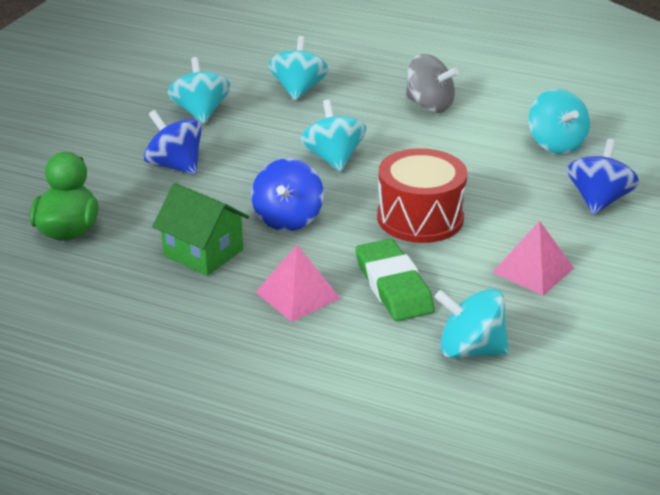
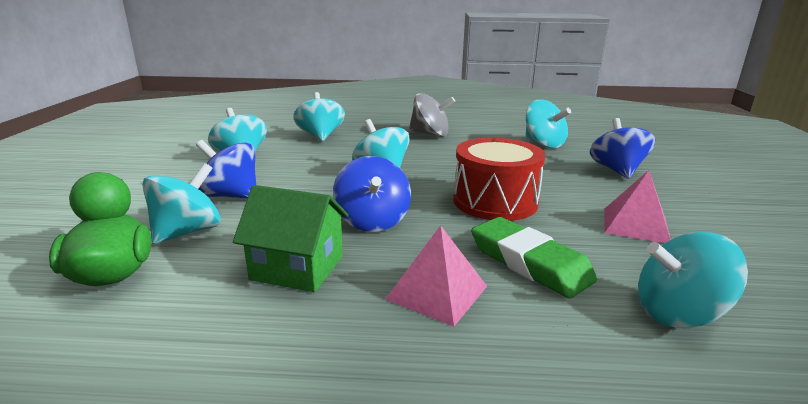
camera: 20 degrees left, 10 degrees down
none -> turquoise spinning top [142,163,221,244]

